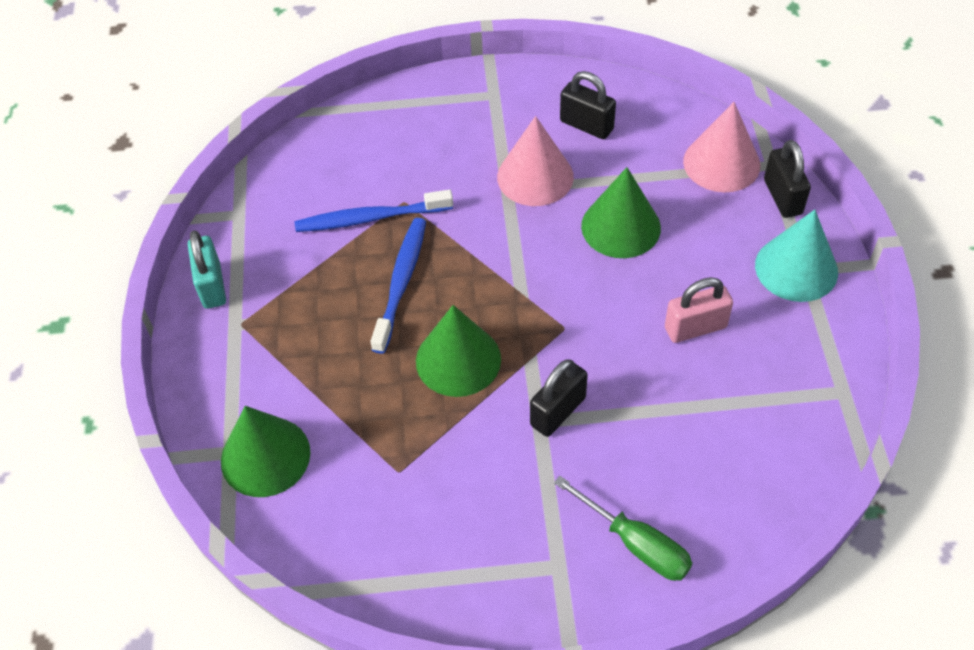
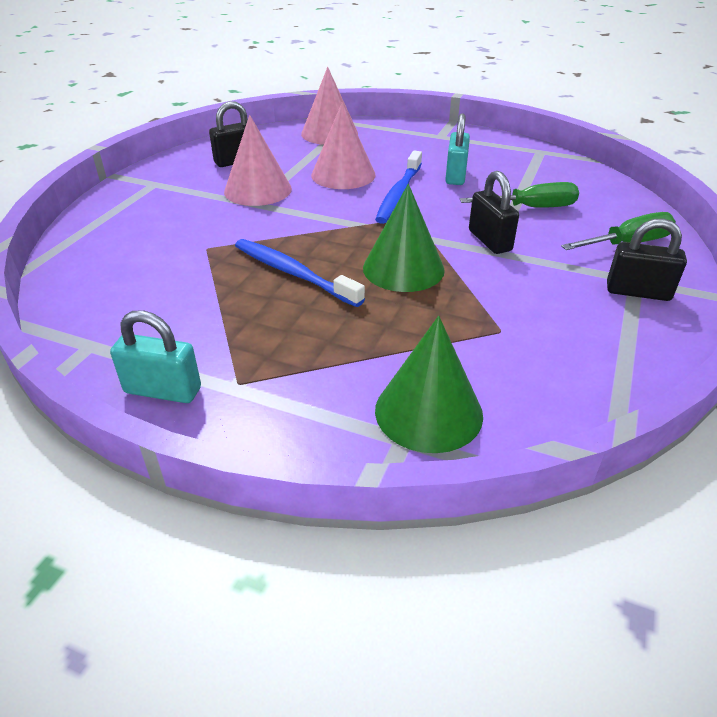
camera: 65 degrees left, 15 degrees down
blue toothbrush [295,189,453,232] -> blue toothbrush moved to [375,151,422,224]
green cone [581,167,661,258] -> pink cone [311,102,376,189]
pink padlock [665,277,733,343] -> turquoise padlock [445,113,470,185]
turquoise cone [755,210,838,302] -> none
black padlock [764,140,811,218] -> black padlock moved to [607,218,687,301]
none -> green screwdriver [460,182,579,208]

